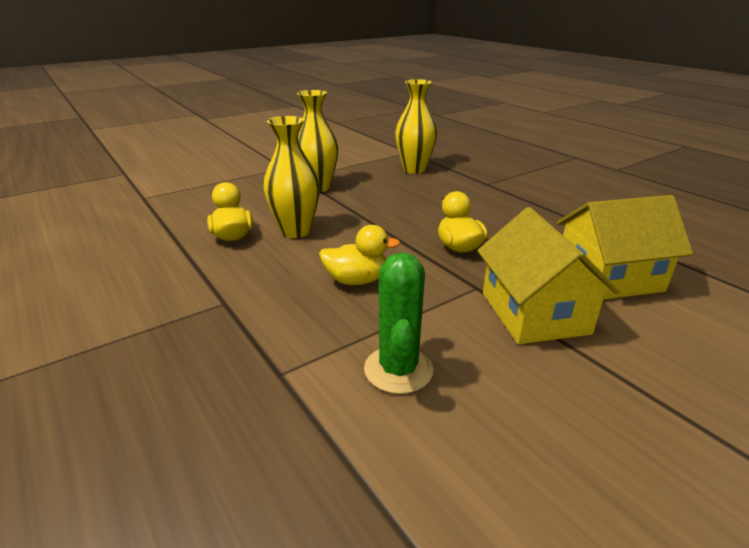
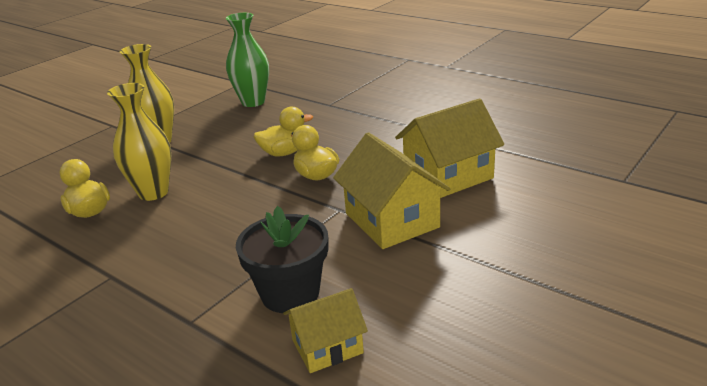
camera: 15 degrees left, 0 degrees up
yellow duck [319,225,401,285] -> yellow duck moved to [254,106,313,157]
green cactus [364,252,433,394] -> black flower pot [236,206,328,313]
yellow vase [395,79,437,174] -> green vase [226,13,269,107]
none -> yellow house [283,288,368,373]

